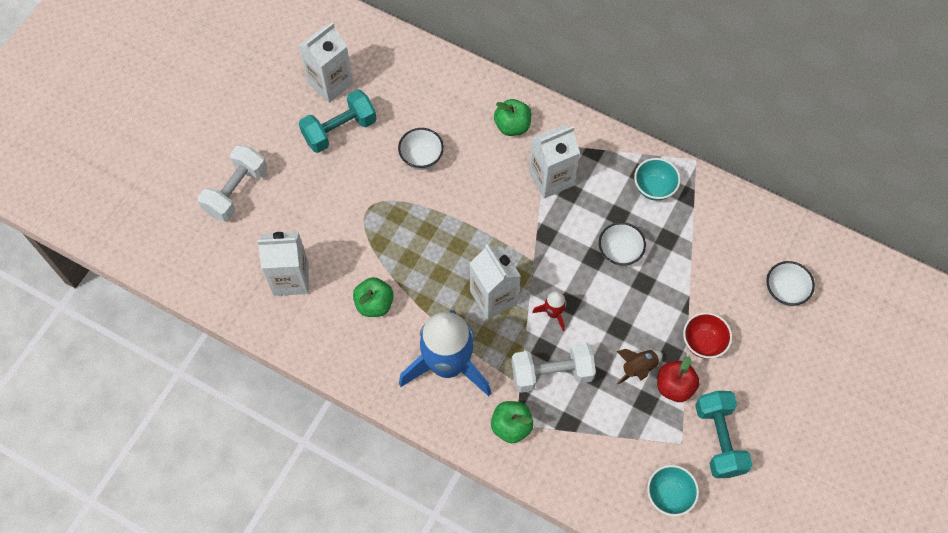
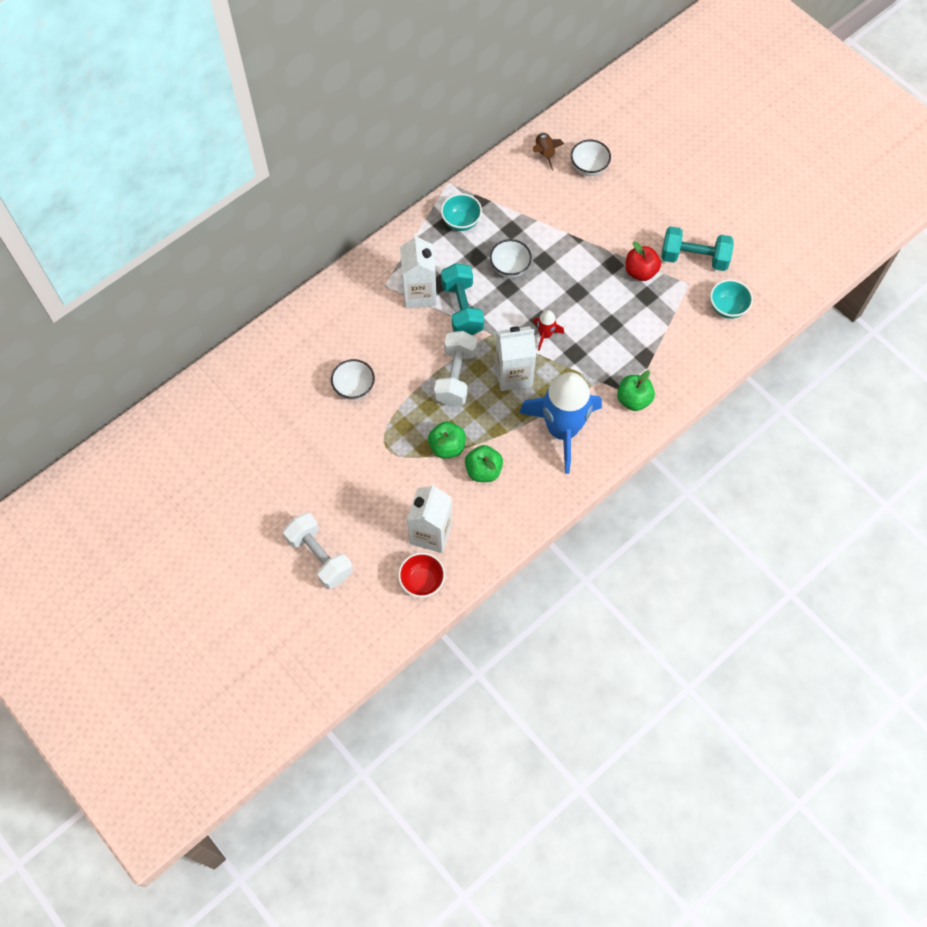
camera: 70 degrees left, 0 degrees up
white carton [299,22,353,103] -> none
turquoise dumbbell [299,89,377,153] -> turquoise dumbbell moved to [441,263,484,335]
green apple [494,99,532,136] -> green apple moved to [428,421,466,458]
white dumbbell [512,342,596,393] -> white dumbbell moved to [434,331,477,406]
brown rocket [616,349,663,385] -> brown rocket moved to [533,132,564,171]
red bowl [683,312,732,359] -> red bowl moved to [398,553,445,598]

